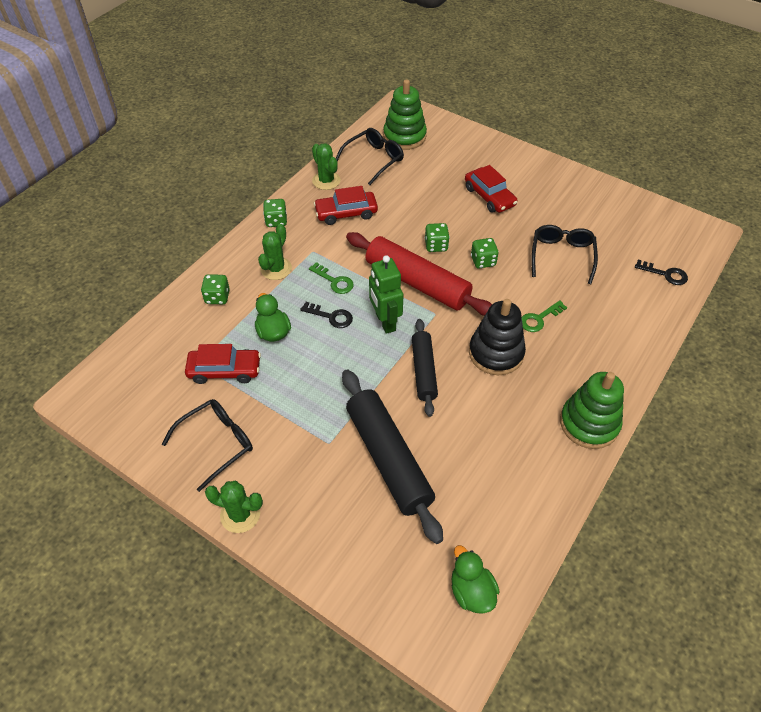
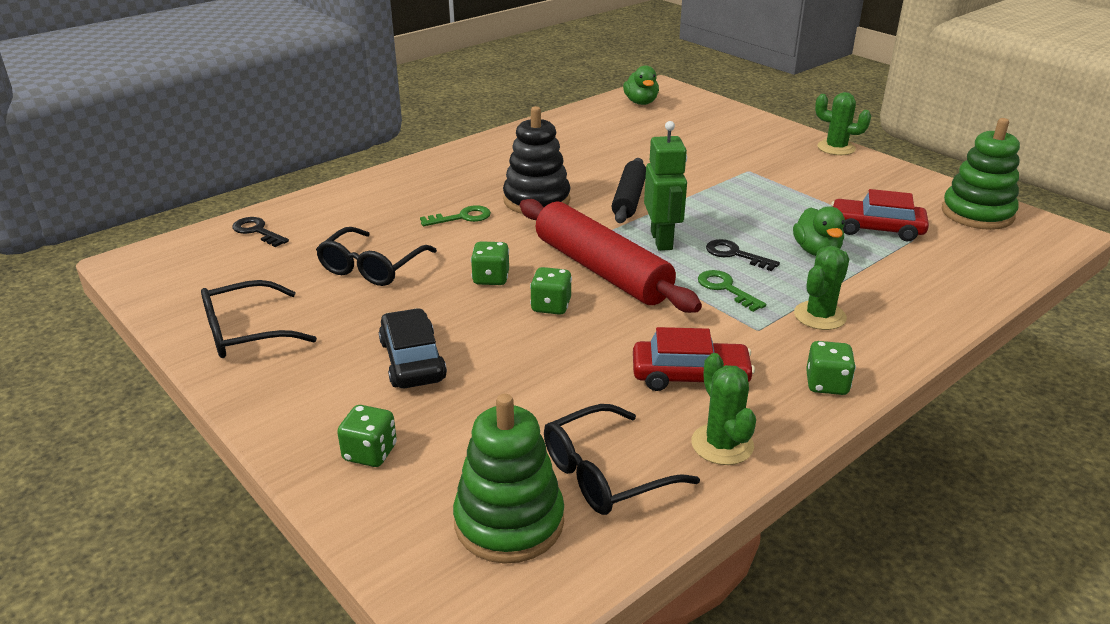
camera: 165 degrees left, 20 degrees down
black glasses [162,399,253,492] -> black glasses moved to [201,280,317,358]
green dice [201,274,230,304] -> green dice moved to [337,405,397,467]
black rolling pin [342,370,443,544] -> none
red car [465,165,518,213] -> black car [379,308,447,388]
green stacking toy [560,372,624,449] -> green stacking toy moved to [942,118,1020,230]

